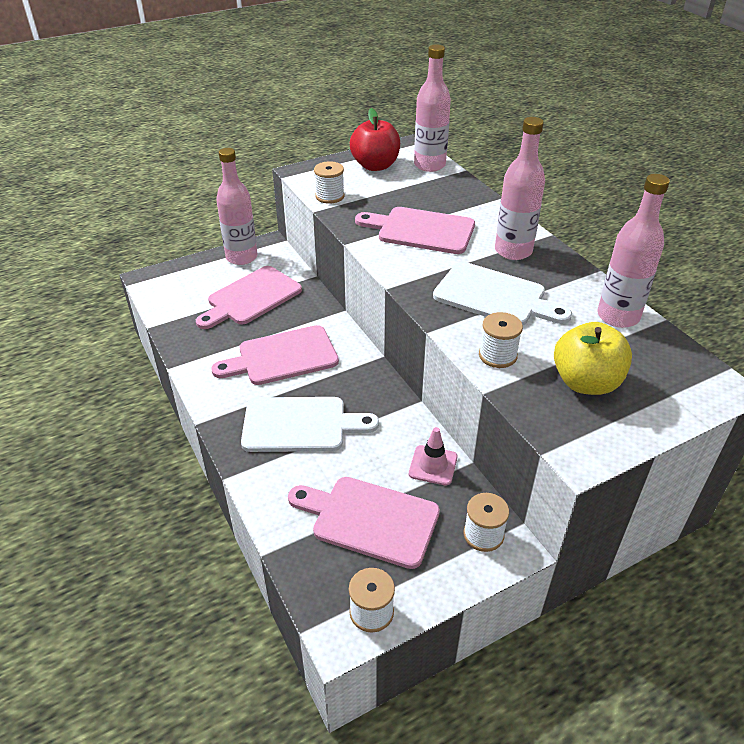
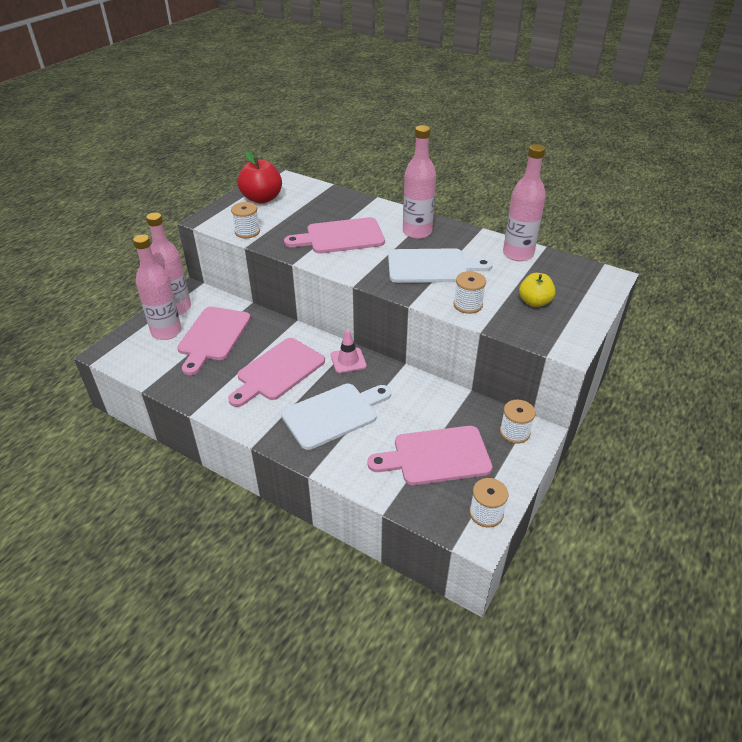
camera: 30 degrees left, 0 degrees up
pink traffic cone [409,427,458,486] -> pink traffic cone moved to [331,329,367,373]
pink bottle [414,44,451,172] -> pink bottle moved to [133,234,182,340]
yellow apple [554,322,632,395] -> yellow apple [519,273,556,307], size x0.65

